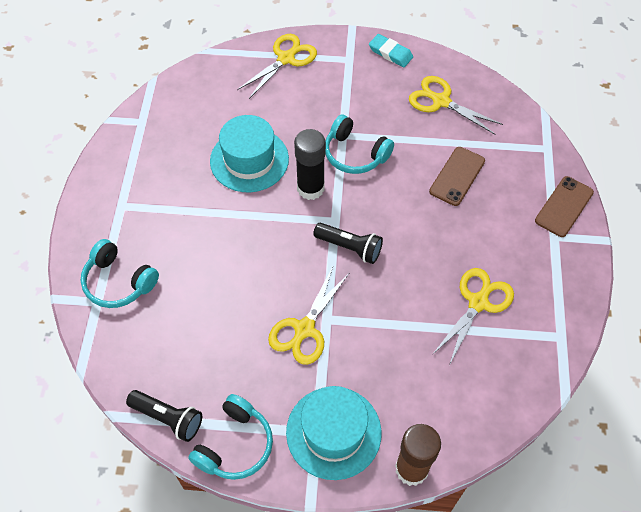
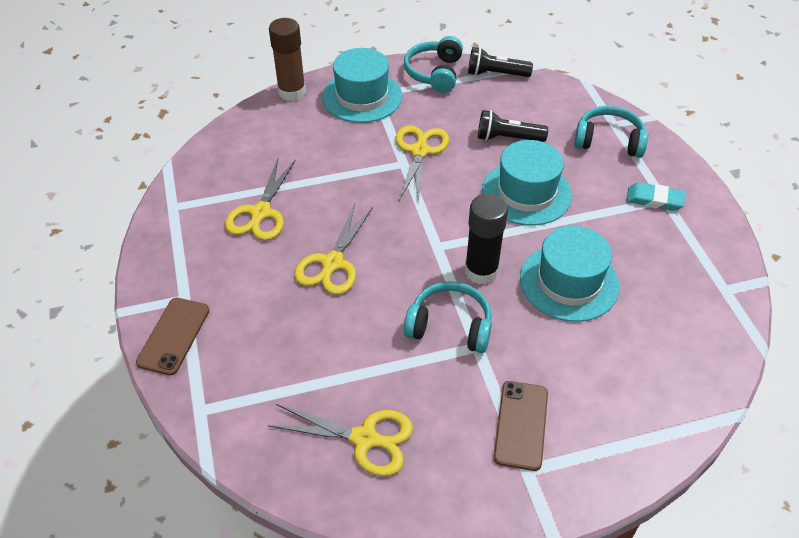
camera: 160 degrees right, 10 degrees down
yellow scissors [237,34,317,99] -> yellow scissors moved to [294,203,373,295]
black flashlight [313,223,383,264] -> black flashlight moved to [478,110,548,142]
turquoise eraser [369,34,413,67] -> turquoise eraser moved to [627,182,685,211]
brown phone [429,147,485,206] -> brown phone moved to [494,381,548,471]
none -> turquoise hat [482,140,572,226]

